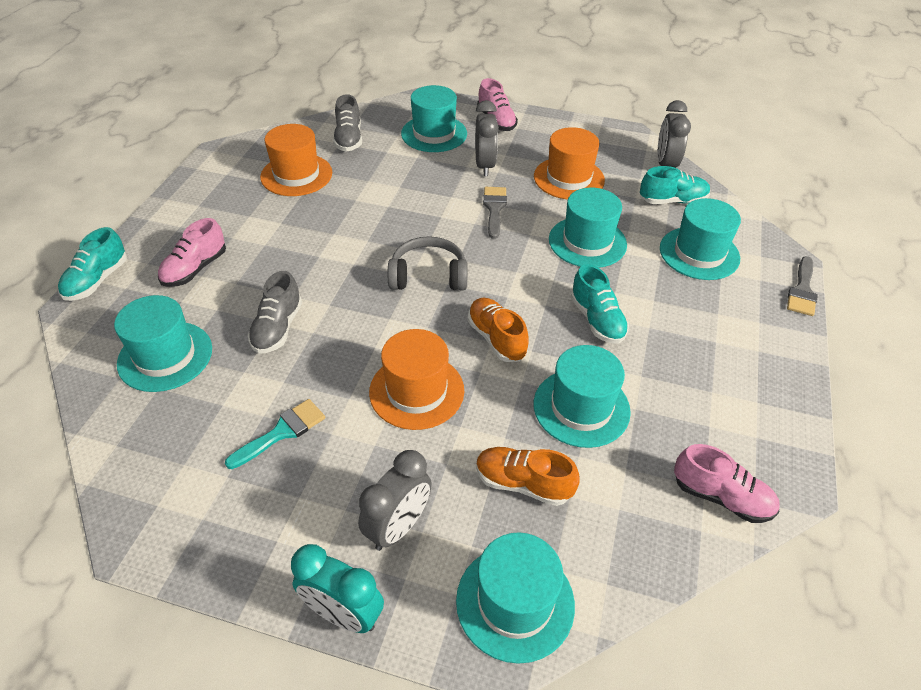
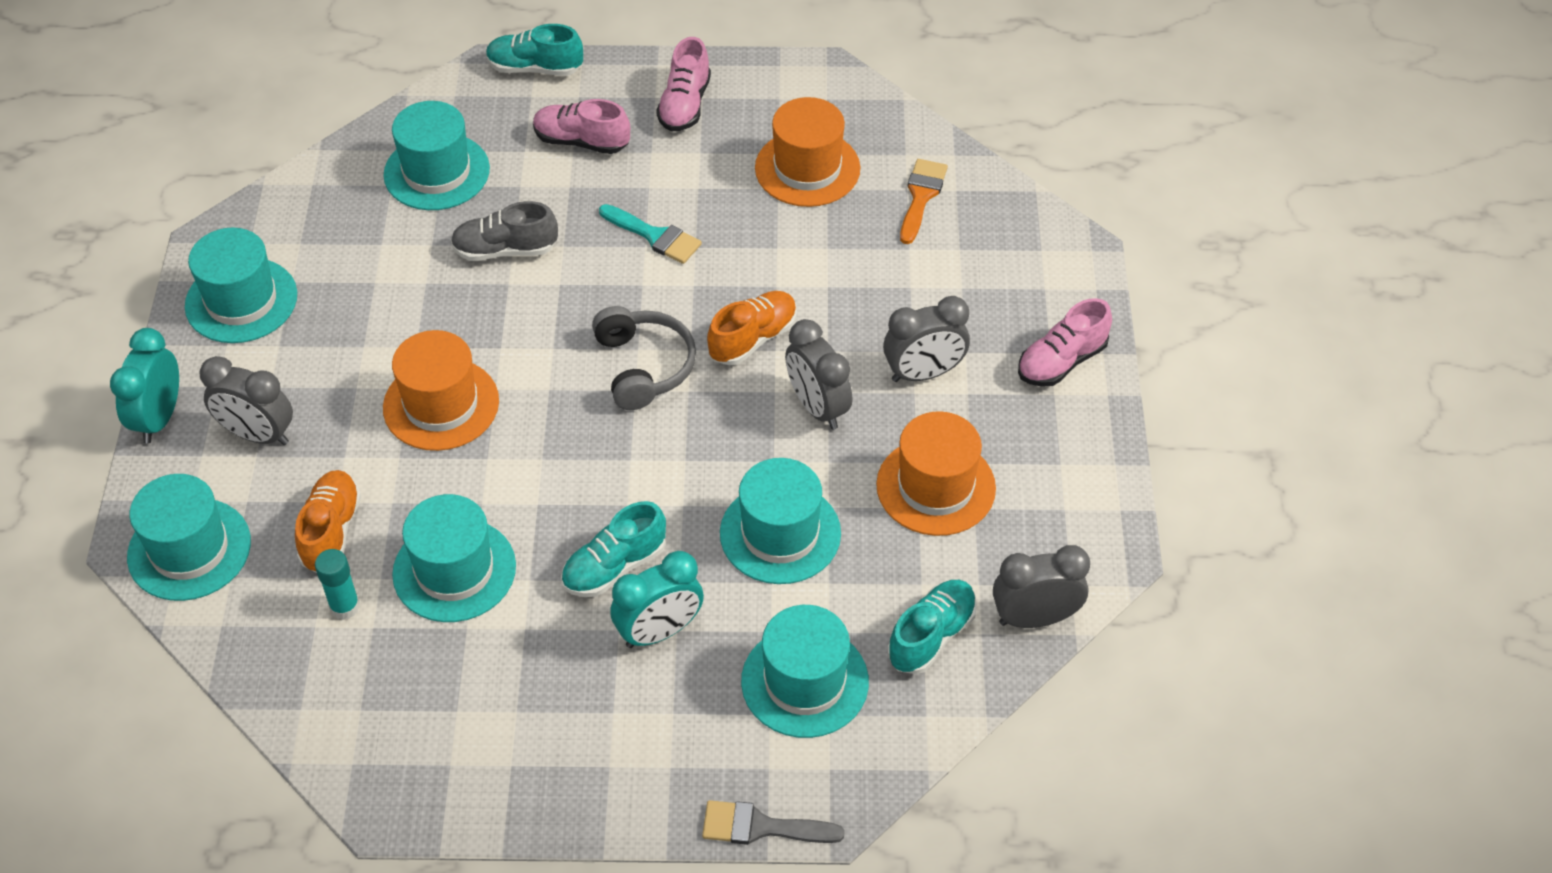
camera: 75 degrees right, 5 degrees up
turquoise brush [225,399,325,469] -> turquoise brush moved to [599,204,702,264]
grey shoe [333,94,362,152] -> orange brush [900,159,948,244]
turquoise hat [401,85,467,152] -> turquoise hat moved to [185,228,297,343]
orange shoe [468,298,528,362] -> orange shoe moved to [707,291,797,365]
grey brush [483,187,507,239] -> grey clock [785,319,853,429]
turquoise shoe [640,166,710,204] -> turquoise shoe turned 120 degrees counterclockwise [888,580,977,674]
pink shoe [674,444,780,523] -> pink shoe moved to [656,37,711,132]
none -> turquoise glue stick [315,549,360,620]
none -> turquoise clock [610,551,704,648]

